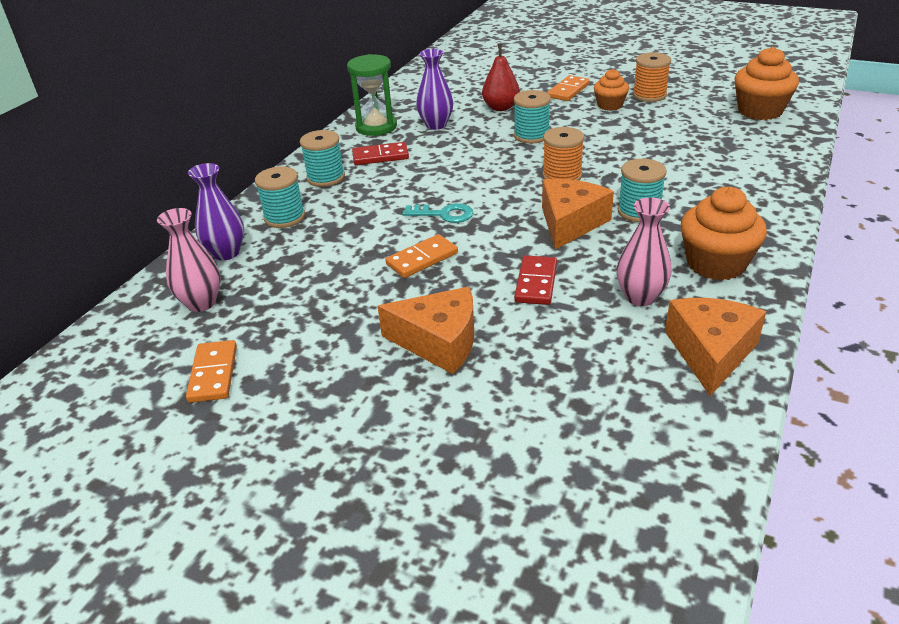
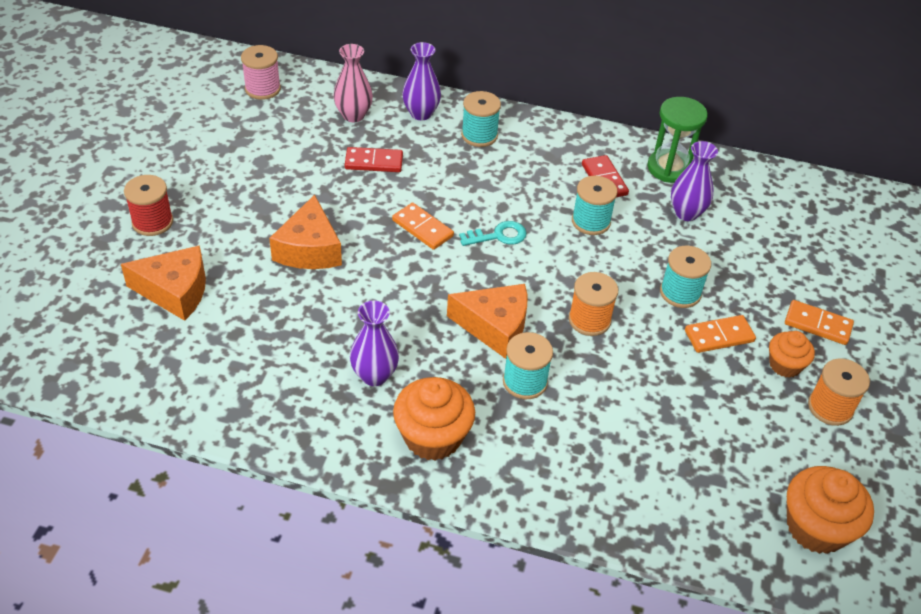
camera: 75 degrees right, 10 degrees up
orange domino [186,340,237,403] -> orange domino moved to [685,315,756,353]
turquoise spool [300,130,345,187] -> turquoise spool moved to [572,176,617,235]
turquoise key [402,203,473,223] -> turquoise key turned 105 degrees counterclockwise [459,221,527,246]
red pear [482,44,520,111] -> none
red domino [514,255,557,305] -> red domino moved to [345,147,403,172]
pink vase [617,197,672,306] -> purple vase [350,301,399,386]
orange cheese [665,298,766,396] -> orange cheese moved to [121,245,206,321]
none -> red spool [124,175,173,236]
none -> pink spool [241,45,281,100]

